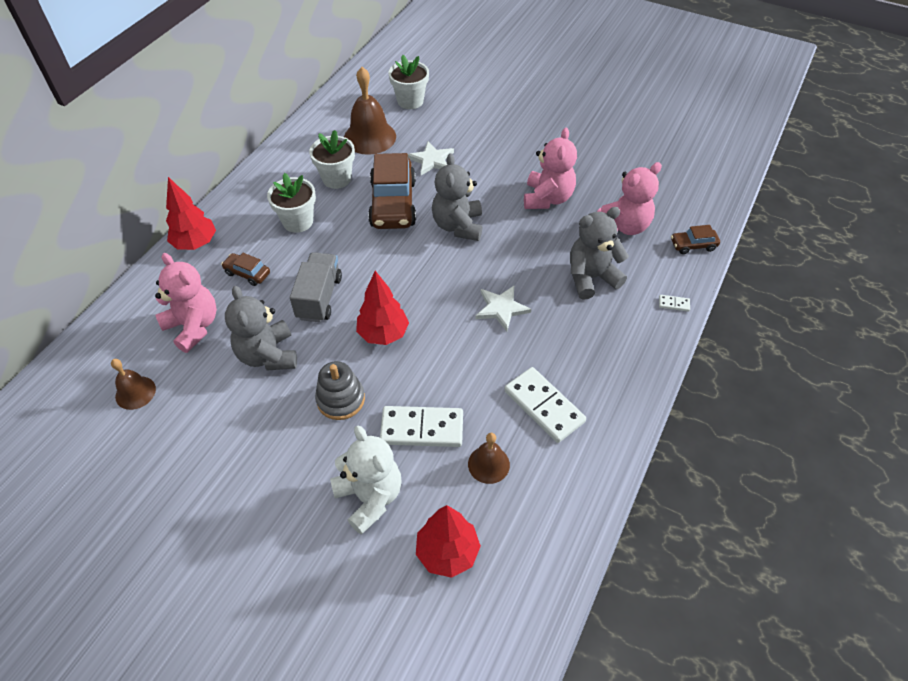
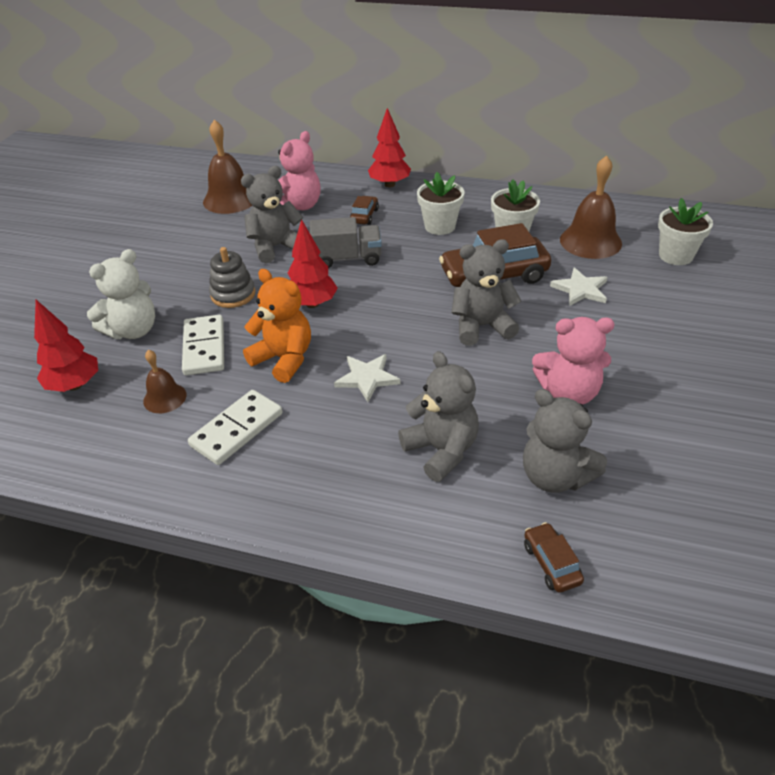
camera: 80 degrees right, 10 degrees down
brown bell [111,359,156,410] -> brown bell [203,120,252,214], size x1.77
pink teddy bear [597,162,662,235] -> grey teddy bear [523,389,607,492]
white domino [659,295,690,312] -> none
none -> orange teddy bear [243,269,311,383]

